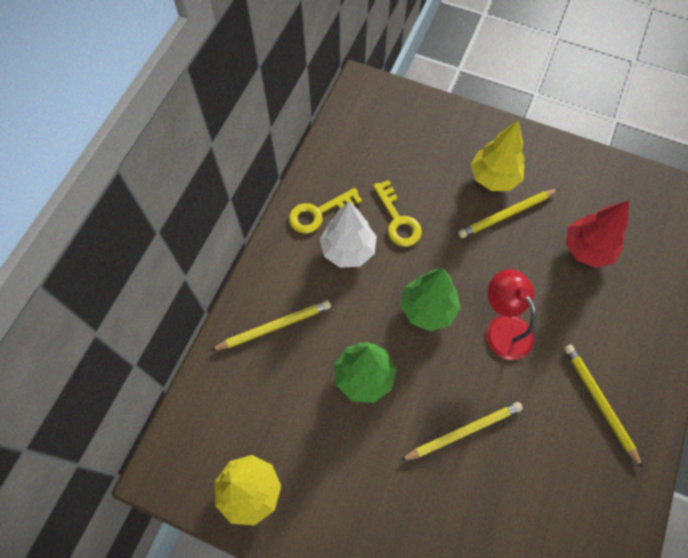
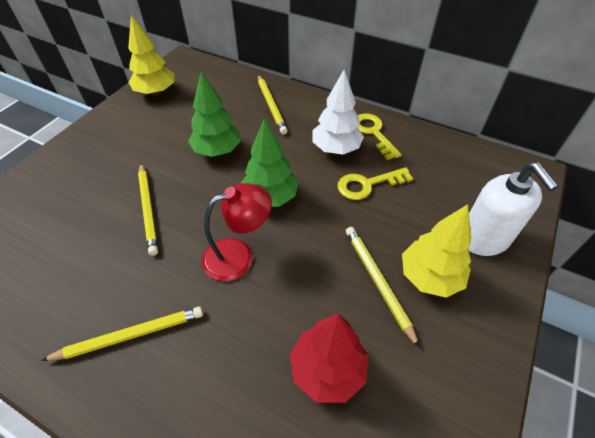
camera: 95 degrees right, 15 degrees down
none -> white soap dispenser [468,163,558,256]

